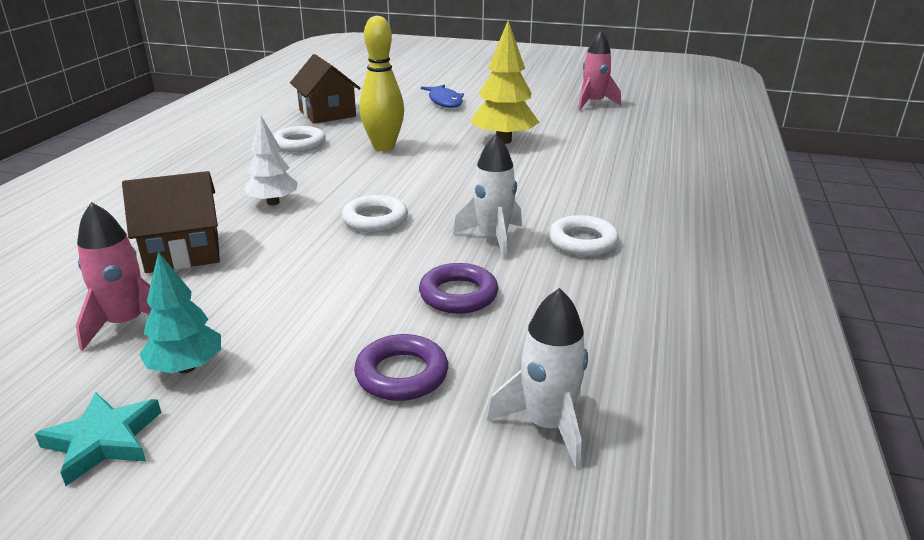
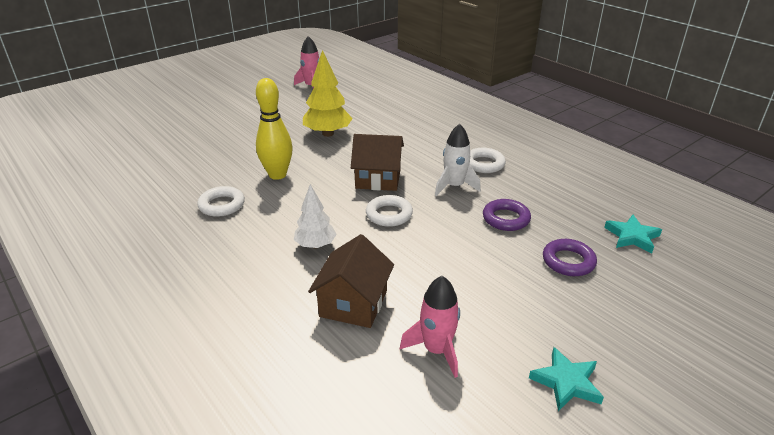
camera: 55 degrees left, 5 degrees up
turquoise tree [139,252,221,373] -> none
brown house [290,54,361,124] -> brown house moved to [351,134,404,191]
blue fish [421,84,464,108] -> none
white rocket [487,288,588,468] -> turquoise star [604,215,662,253]

